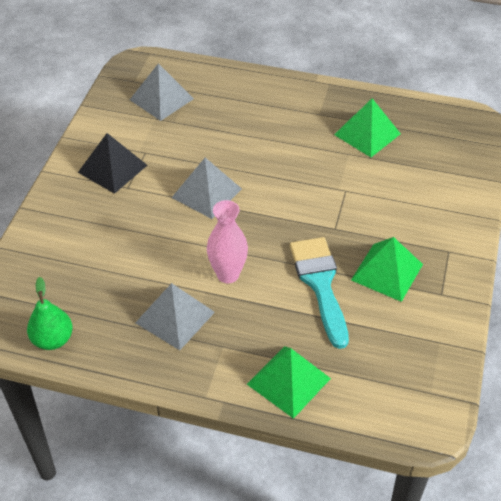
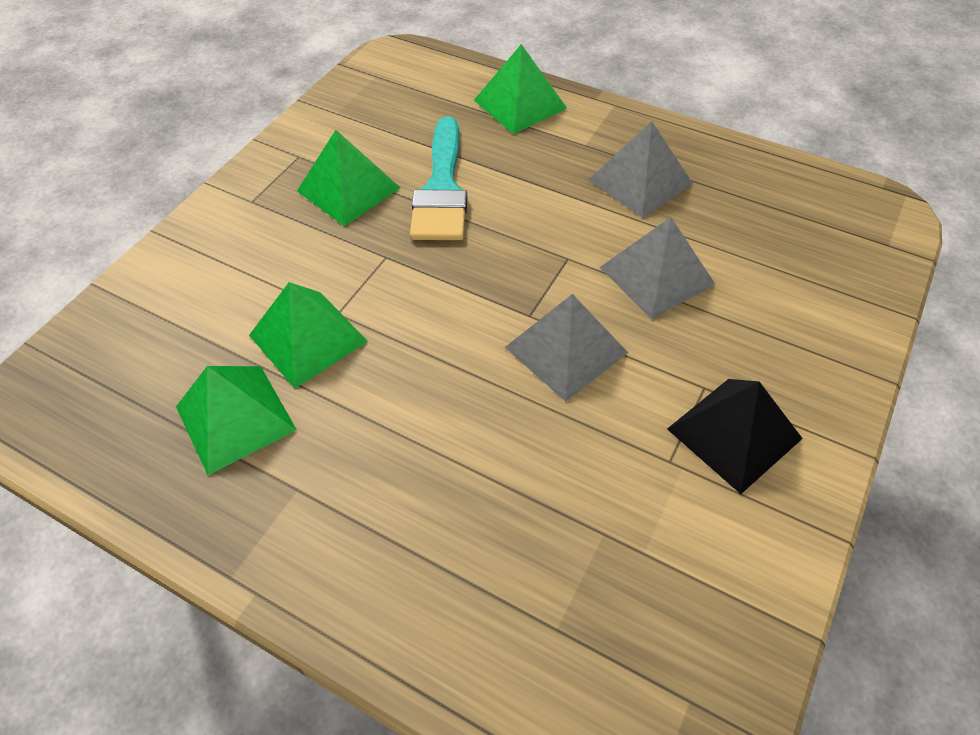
camera: 165 degrees left, 5 degrees up
green pear [27,277,73,350] -> none
grey pyramid [130,63,194,121] -> grey pyramid moved to [600,217,715,319]
pink vase [207,200,248,283] -> none
none -> green pyramid [249,282,368,388]

